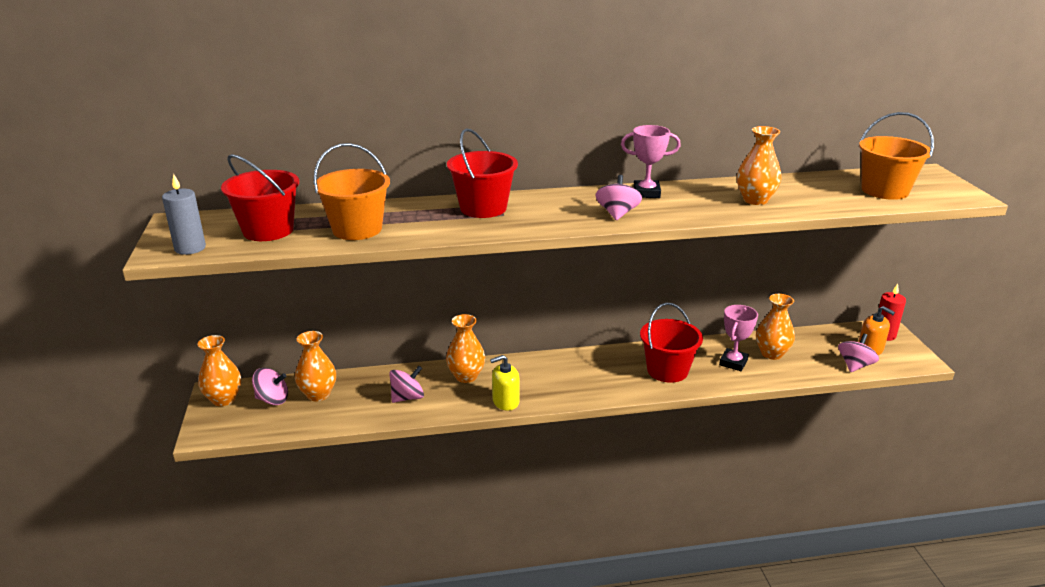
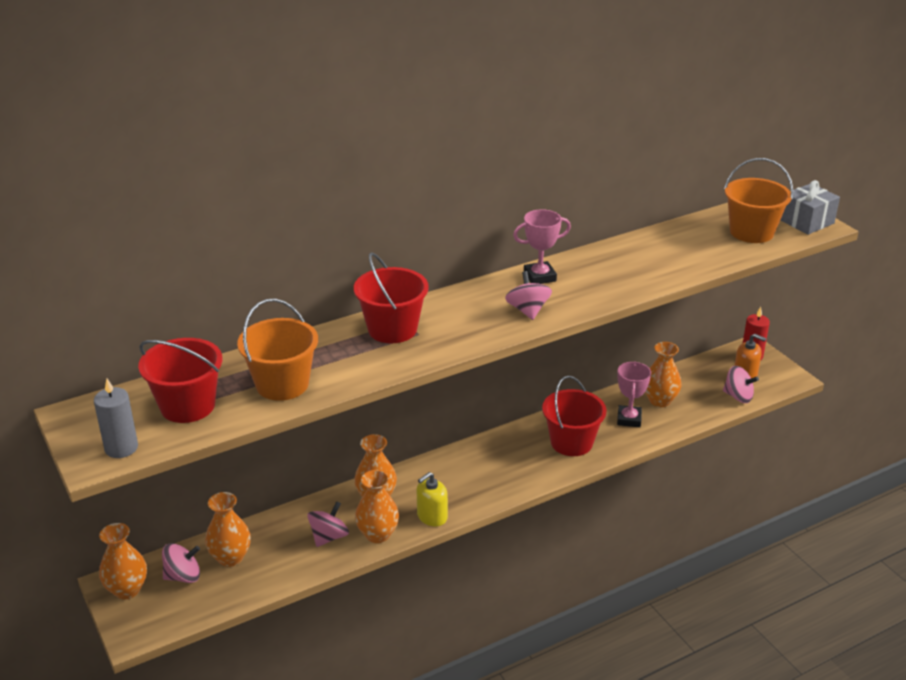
camera: 20 degrees left, 5 degrees up
orange vase [737,126,781,205] -> orange vase moved to [355,470,399,543]
pink spinning top [838,334,879,372] -> pink spinning top turned 105 degrees clockwise [723,366,759,403]
none -> grey gift [780,180,840,235]

